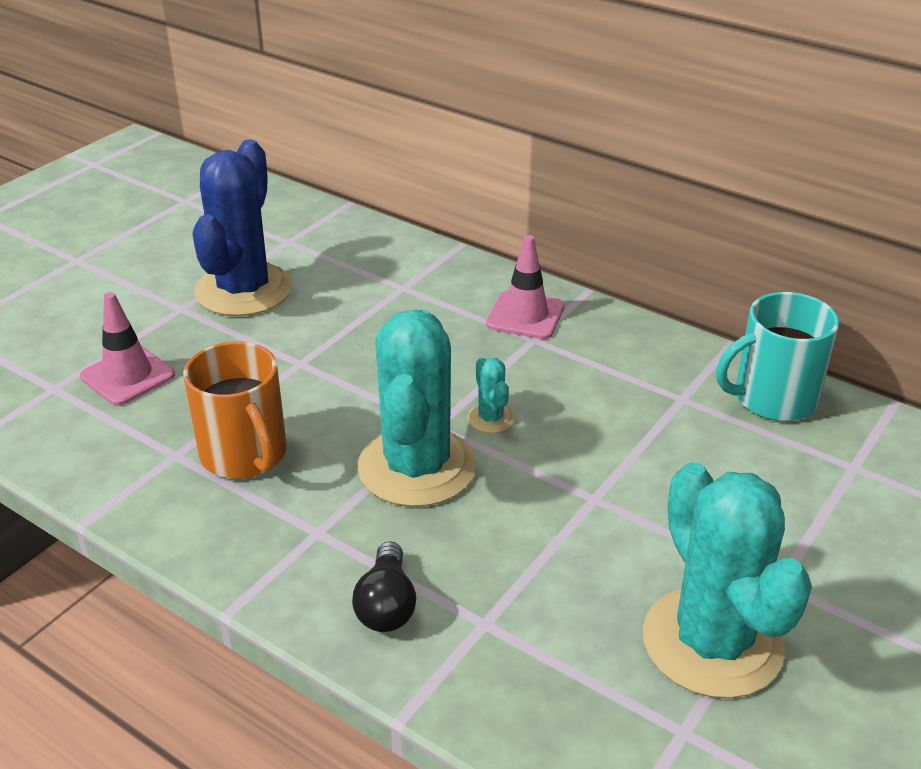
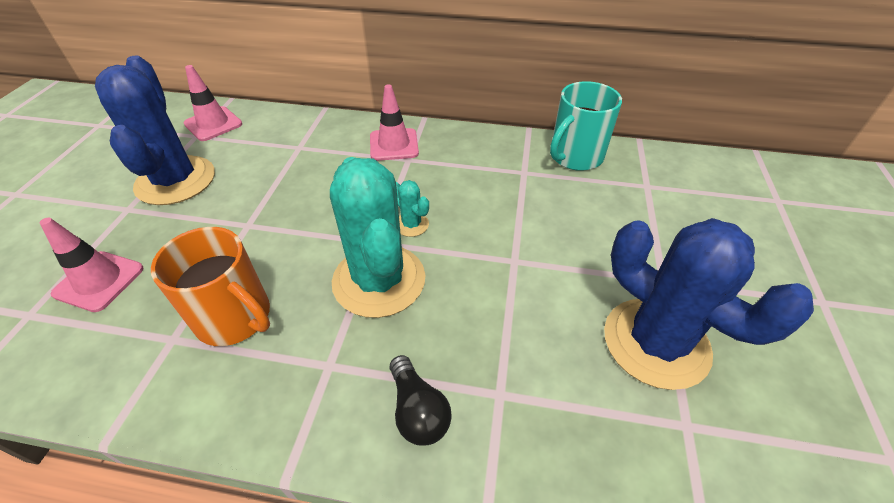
camera: 25 degrees left, 10 degrees up
turquoise cactus [643,462,812,698] -> blue cactus [604,218,814,390]
none -> pink traffic cone [184,65,242,141]

